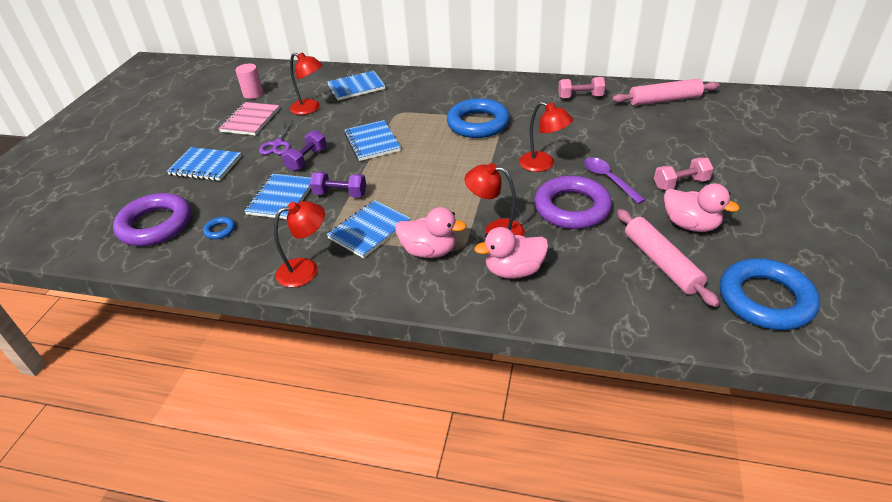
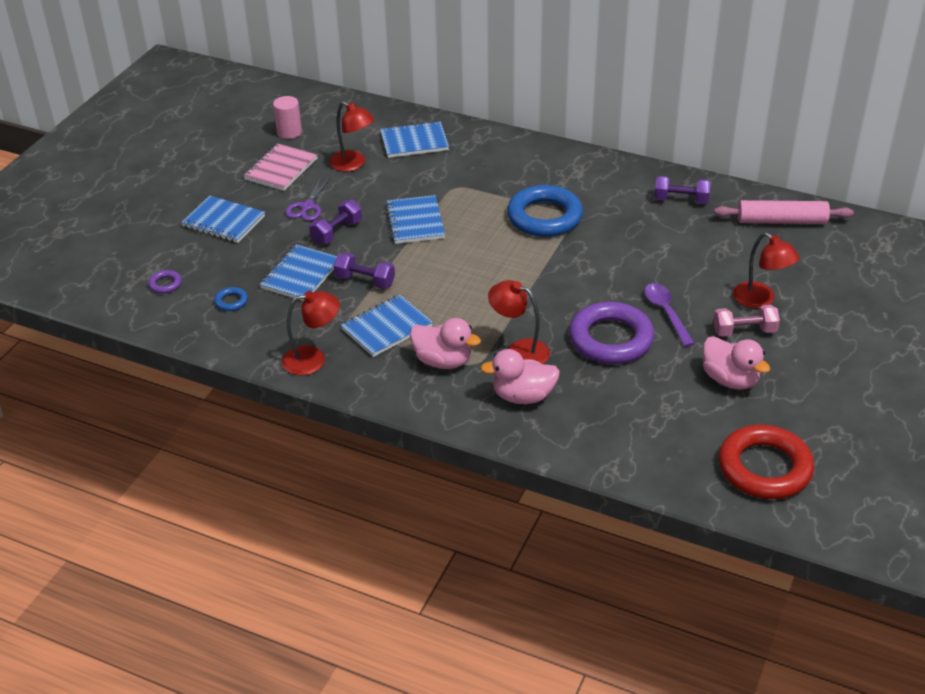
camera: 10 degrees right, 0 degrees up
purple ring [113,193,191,246] -> purple ring [148,270,182,293], size x0.41
red lamp [519,101,573,172] -> red lamp moved to [733,232,800,309]
pink dumbbell [558,77,605,99] -> purple dumbbell [654,176,711,204]
pink rolling pin [617,209,720,307] -> none
blue ring [720,258,820,330] -> red ring [719,425,814,499]

